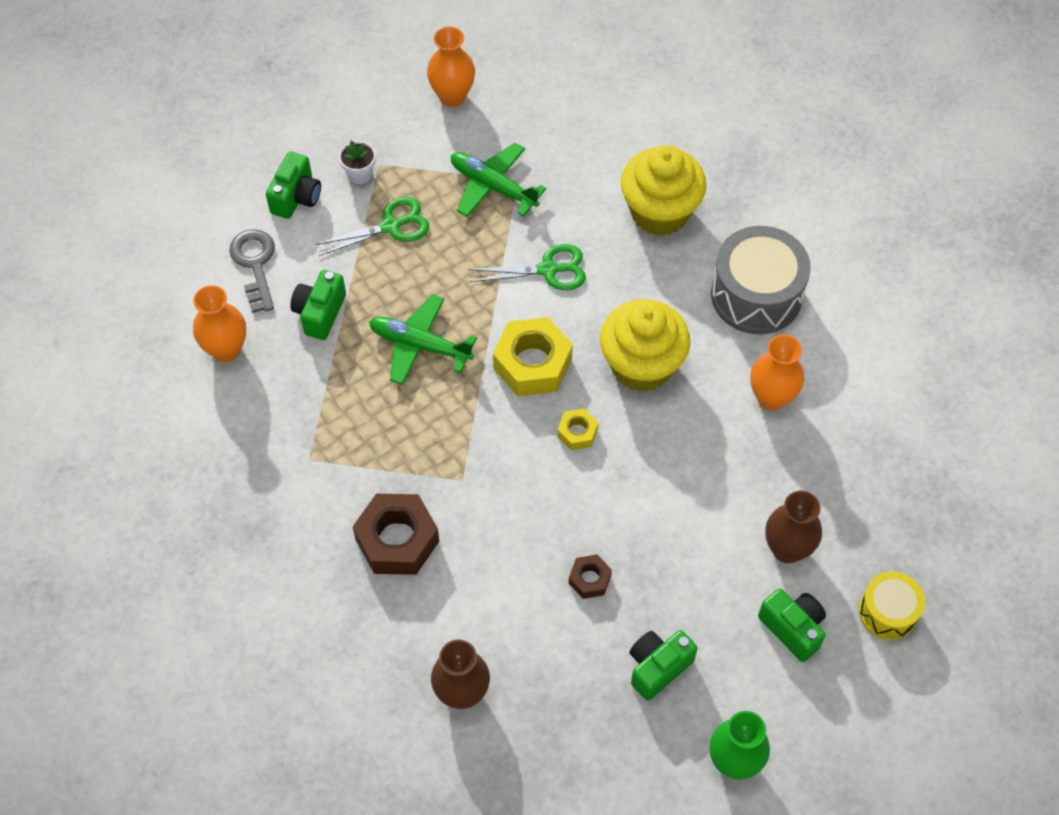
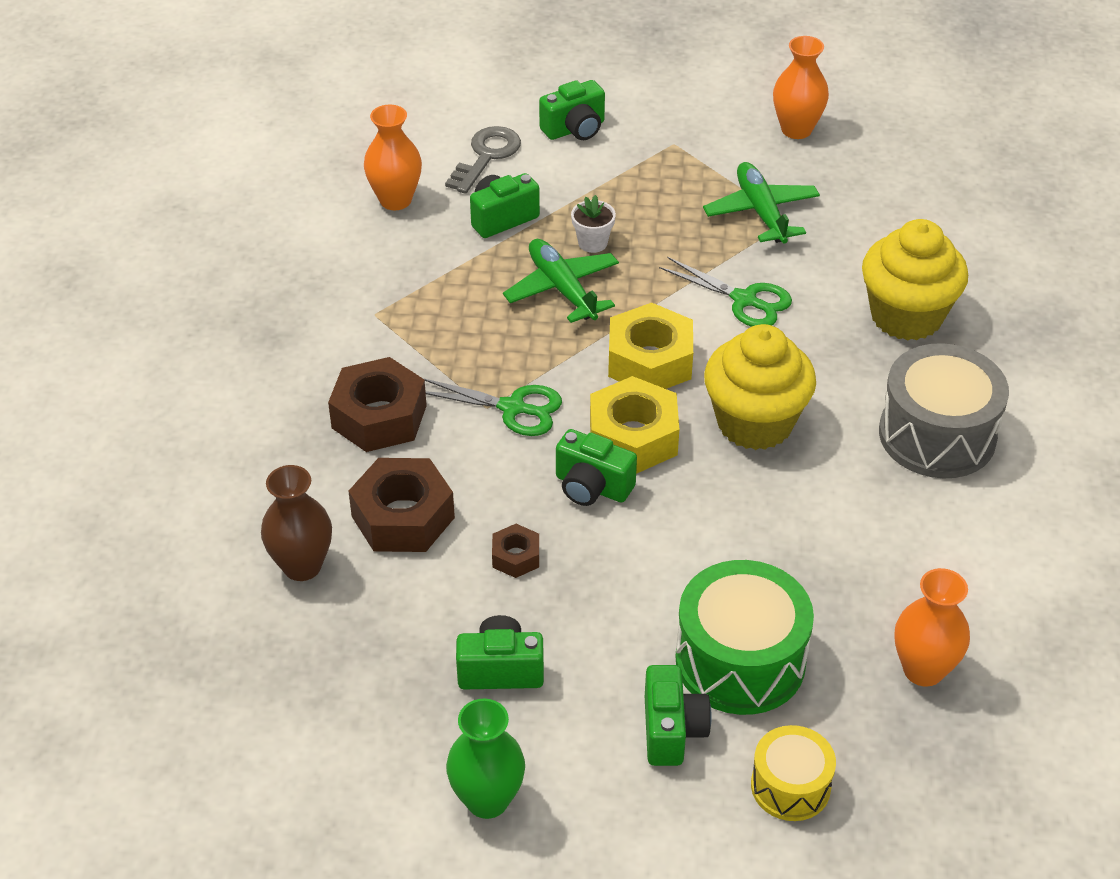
camera: 40 degrees right, 15 degrees down
green scissors [314,197,429,256] -> green scissors moved to [423,378,562,436]
white flower pot [339,140,376,184] -> white flower pot moved to [571,195,616,253]
yellow nut [557,408,598,450] -> yellow nut [590,376,679,474], size x1.96
orange vase [750,335,804,411] -> orange vase moved to [895,568,970,686]
brown vase [765,491,822,563] -> green drum [675,560,814,715]
none -> brown nut [348,458,455,552]
none -> green camera [556,429,637,506]

